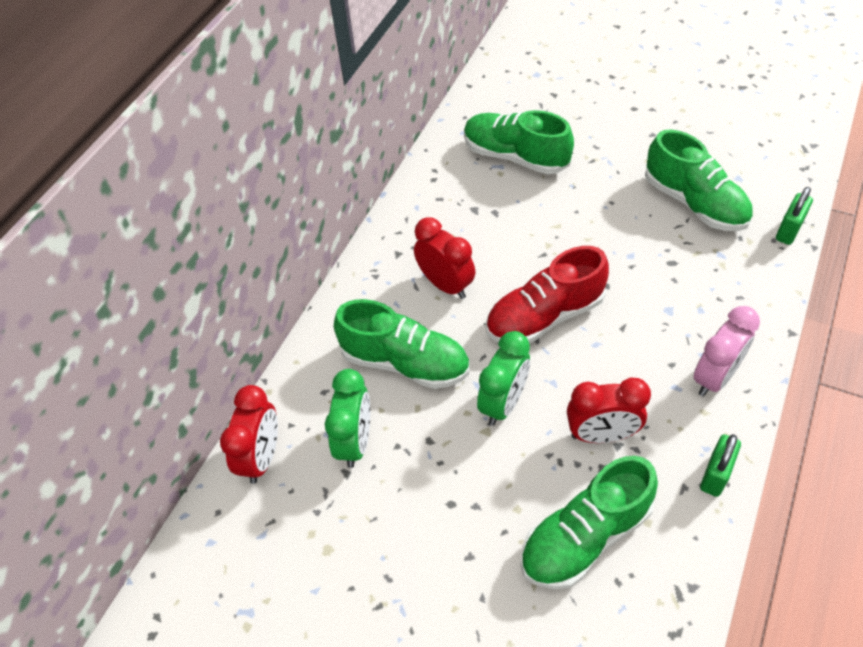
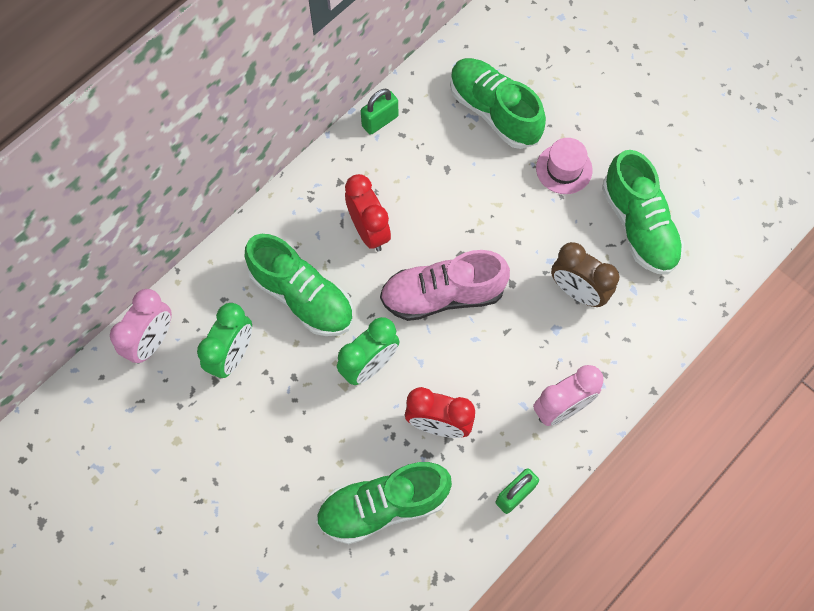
camera: 15 degrees right, 15 degrees up
red clock [220,385,278,484] -> pink clock [110,289,172,363]
red shoe [486,246,609,344] -> pink shoe [380,250,510,321]
green padlock [776,187,813,245] -> green padlock moved to [361,89,398,135]
none -> pink hat [536,138,593,194]
none -> brown clock [551,242,619,307]

